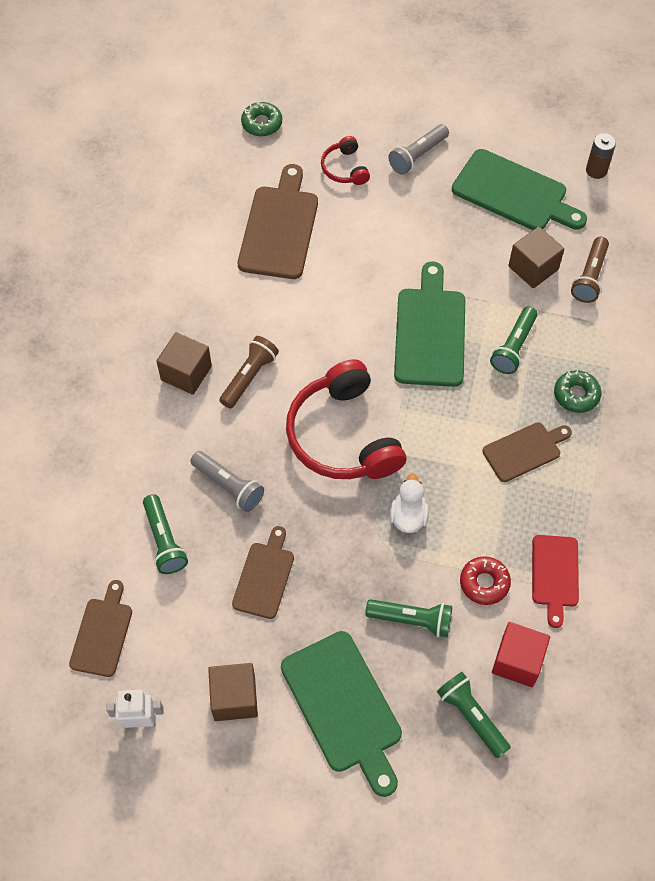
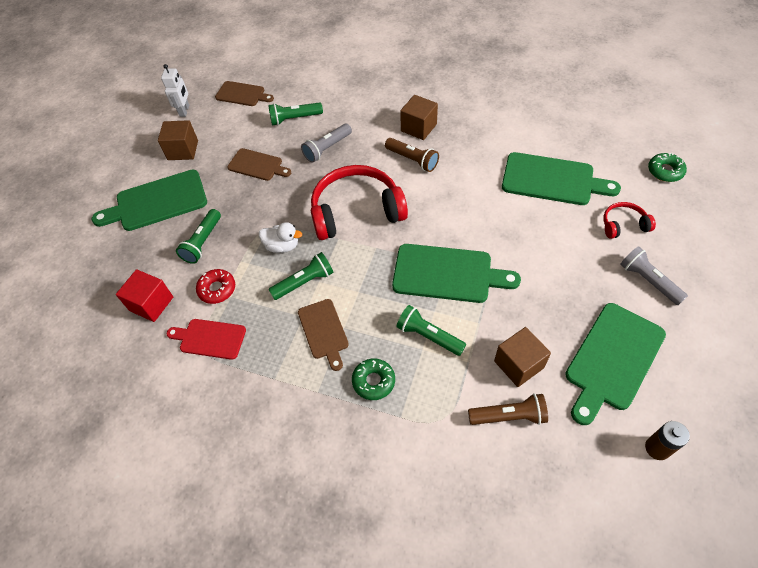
camera: 100 degrees right, 5 degrees down
brown cutting board [238,164,318,279] -> green cutting board [502,152,621,205]
green flashlight [437,672,511,758] -> green flashlight moved to [268,252,334,300]
brown flashlight [571,237,609,303] -> brown flashlight turned 150 degrees clockwise [468,393,548,425]

